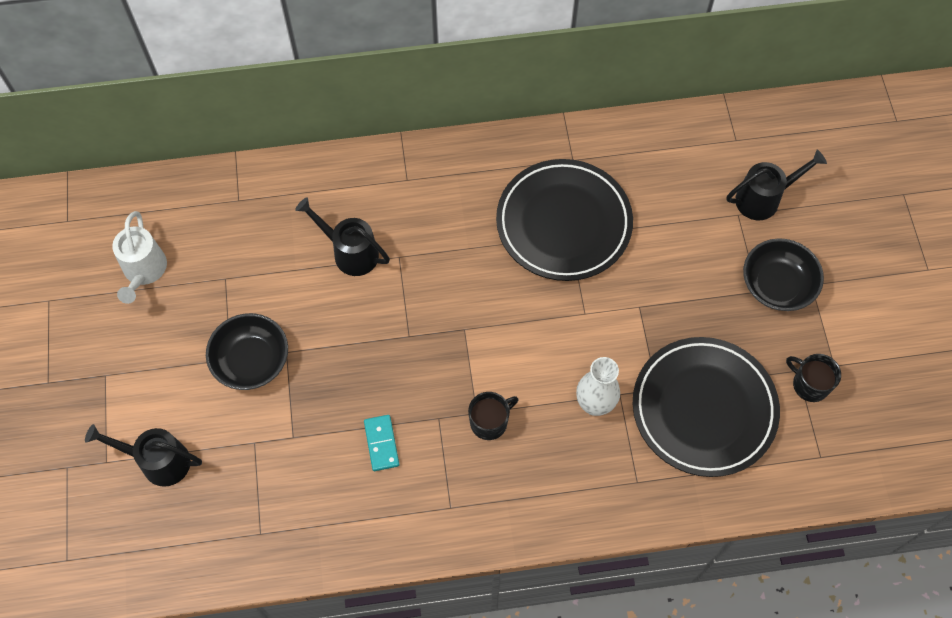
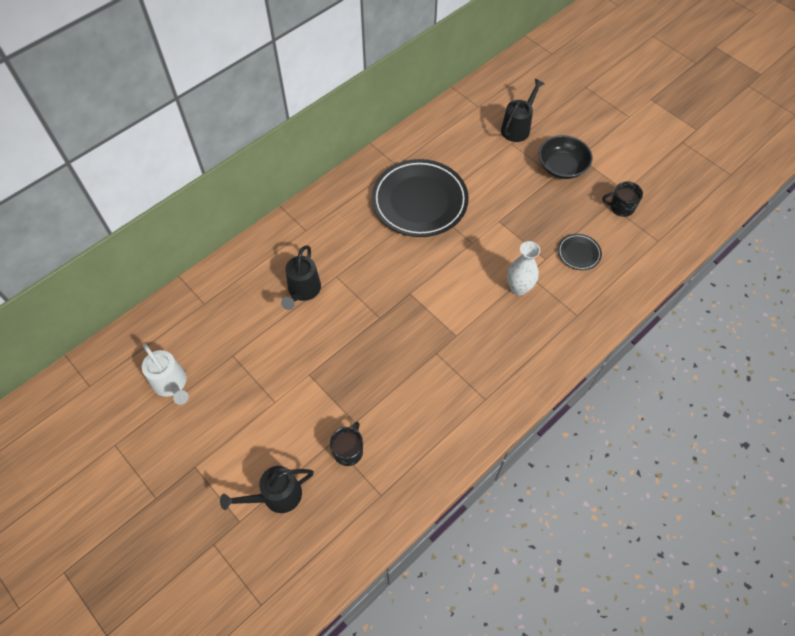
camera: 35 degrees left, 5 degrees down
black bowl [206,313,288,390] -> none
black watering can [295,197,390,276] -> black watering can turned 75 degrees counterclockwise [281,245,321,310]
turquoise domino [364,415,399,471] -> none
black mug [468,392,518,440] -> black mug moved to [330,422,363,466]
black plate [633,337,780,477] -> black plate [558,234,602,270], size x0.43

